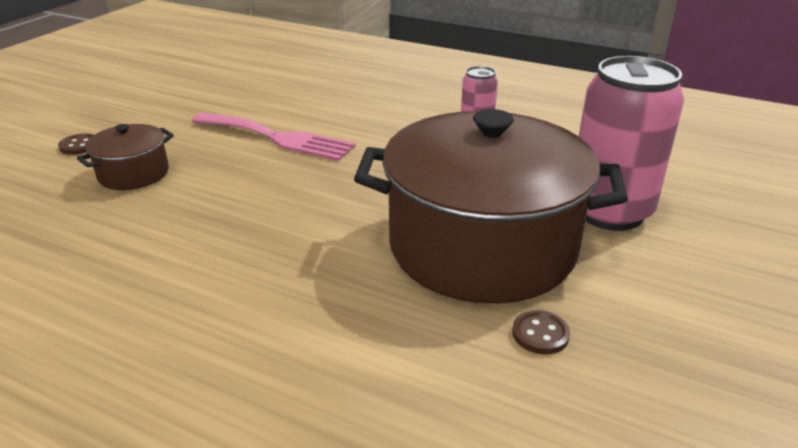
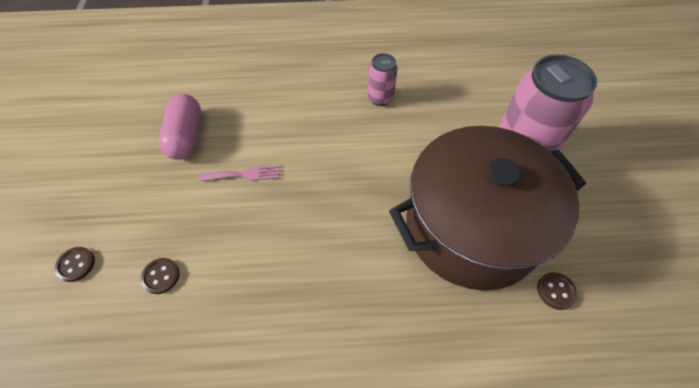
camera: 30 degrees left, 25 degrees up
brown pot [77,124,174,190] -> brown button [141,258,180,294]
pink fork [192,112,356,161] -> pink fork [199,165,280,181], size x0.52
none -> pink capsule [159,94,201,160]

